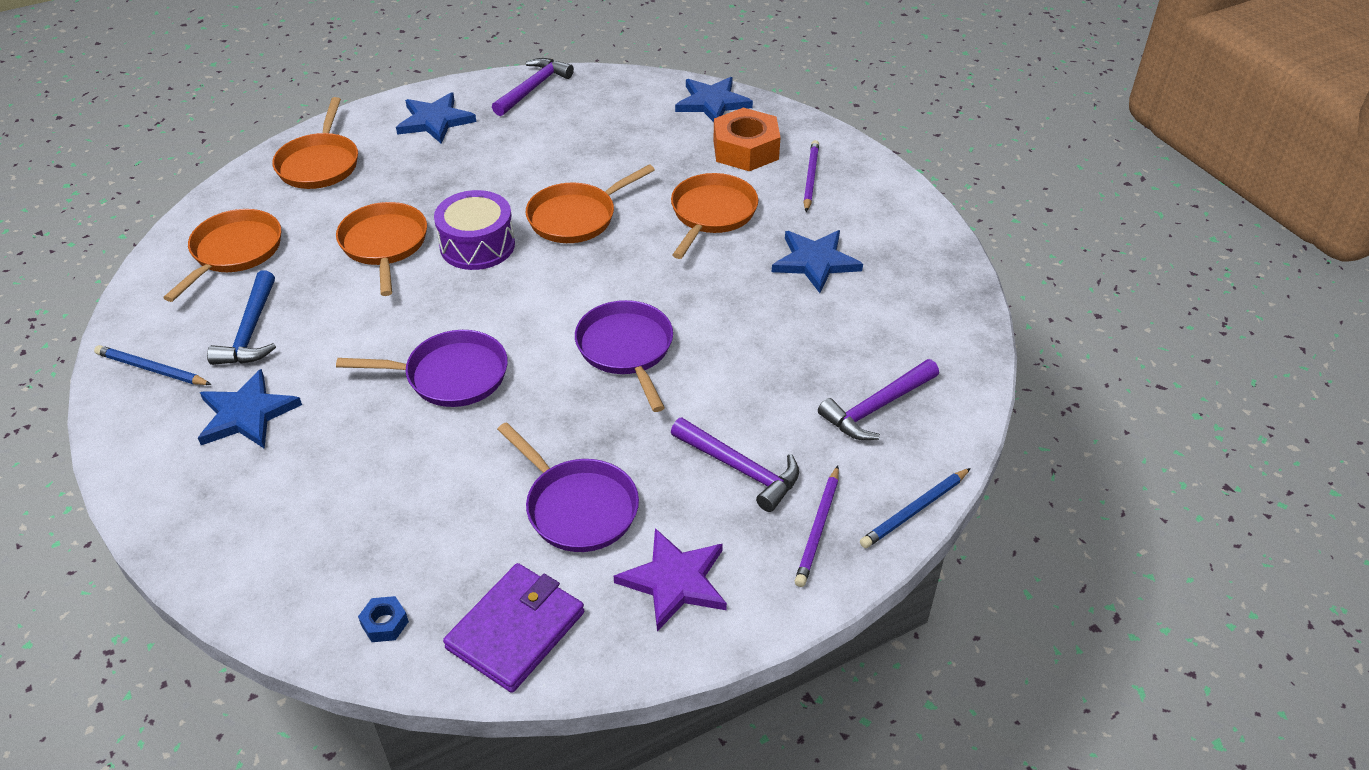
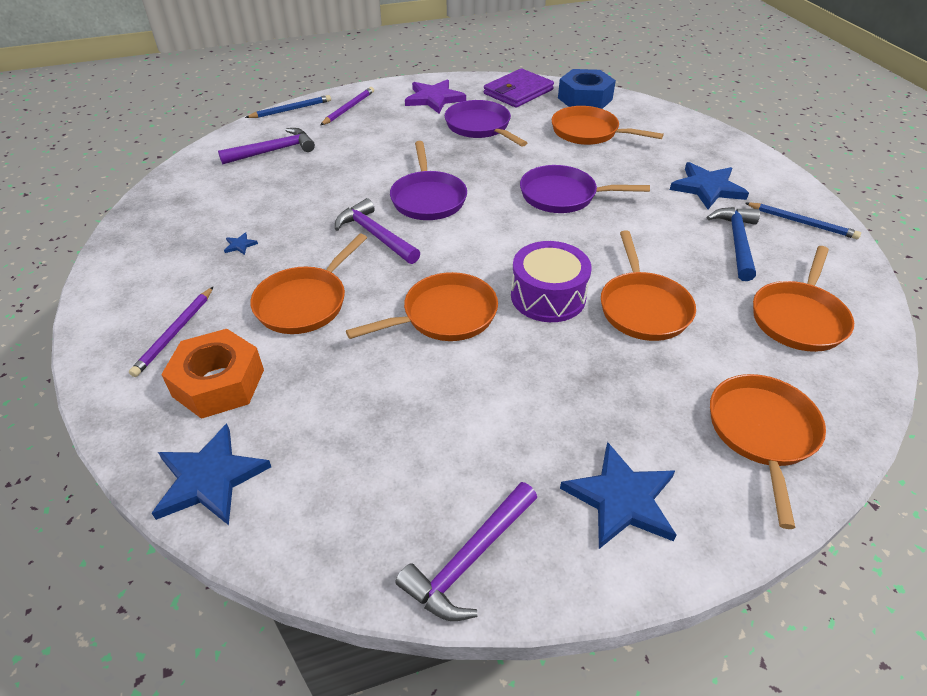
camera: 170 degrees left, 0 degrees up
blue nut [358,596,409,642] -> blue nut [558,69,616,109], size x2.27
purple hammer [671,418,799,512] -> purple hammer moved to [335,198,420,264]
blue star [772,230,863,293] -> blue star [224,232,258,255], size x0.40
none -> orange pan [552,106,664,145]

